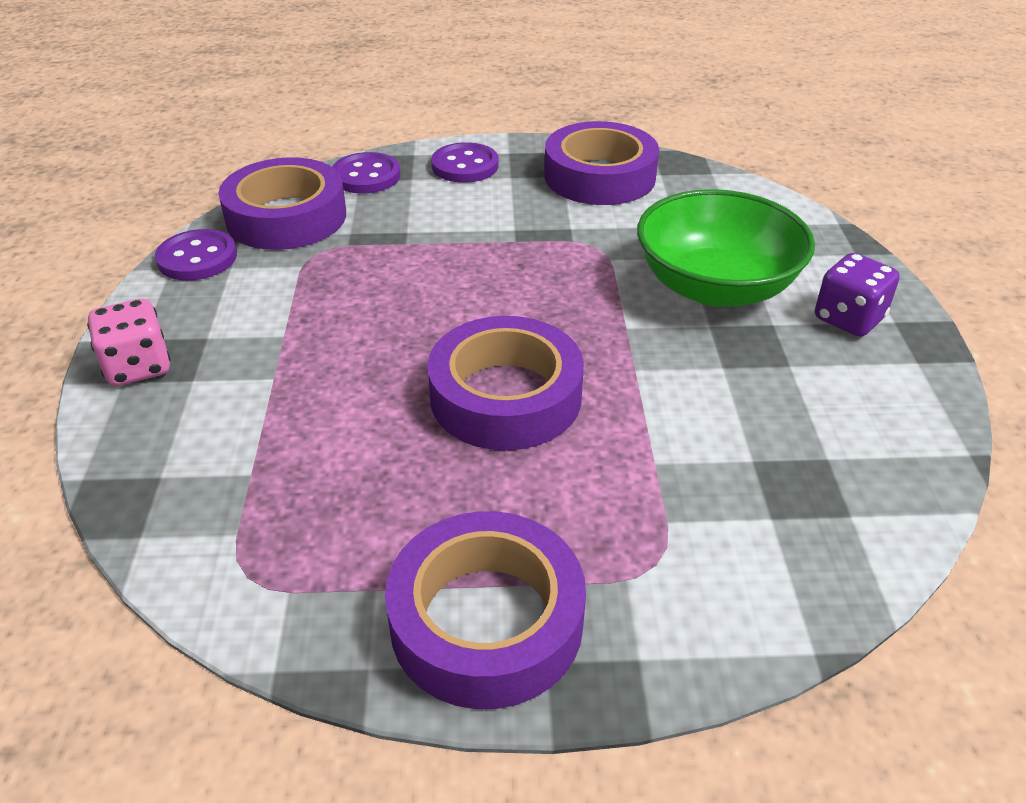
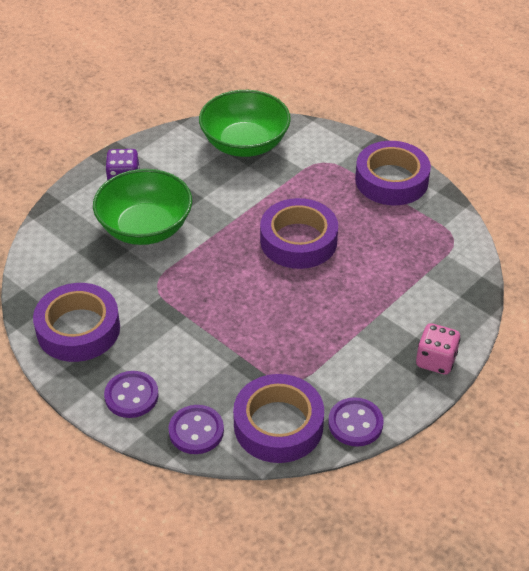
camera: 135 degrees left, 5 degrees up
none -> green bowl [199,90,291,157]

